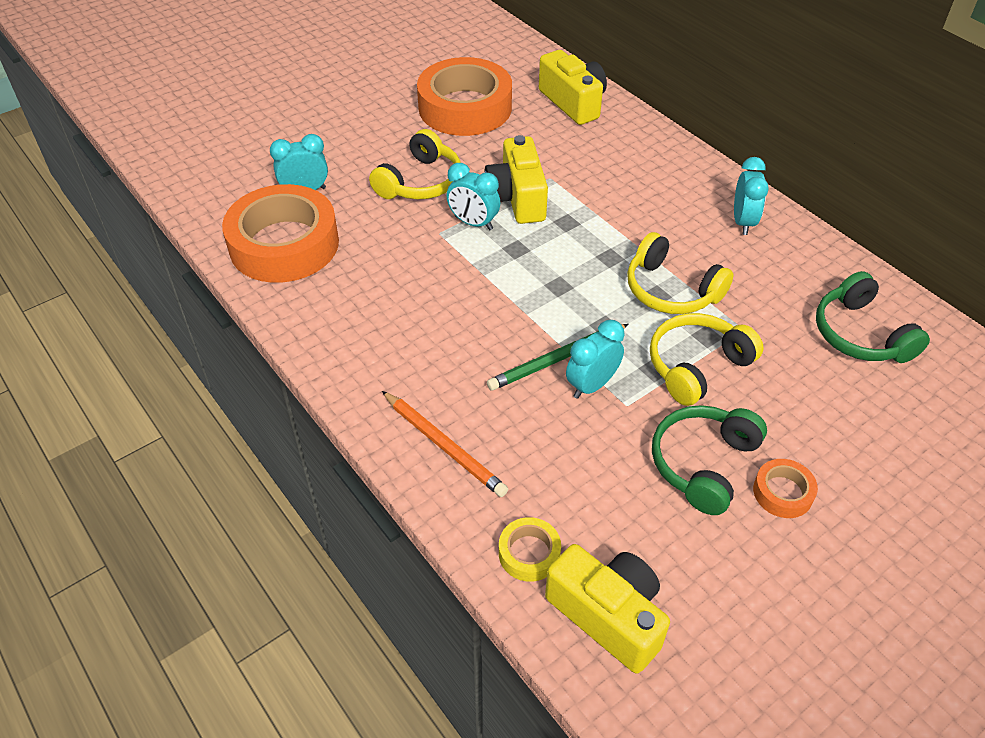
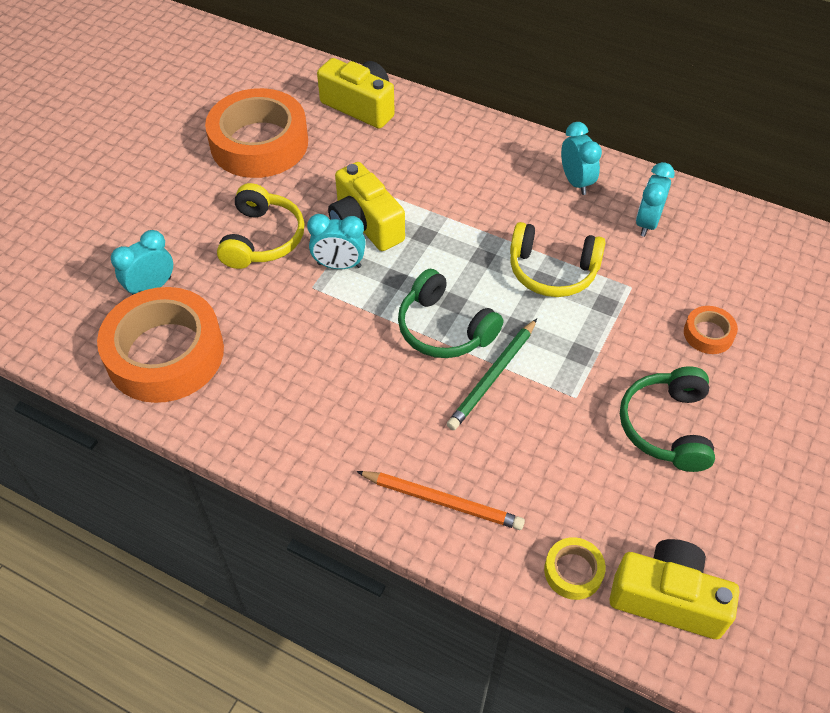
camera: 25 degrees left, 5 degrees up
turquoise clock [566,320,624,399] -> turquoise clock moved to [636,162,675,237]
yellow headphones [650,313,764,406] -> none
orange tape [753,459,818,518] -> orange tape moved to [684,306,738,354]
green headphones [816,271,930,363] -> green headphones moved to [398,269,503,358]

